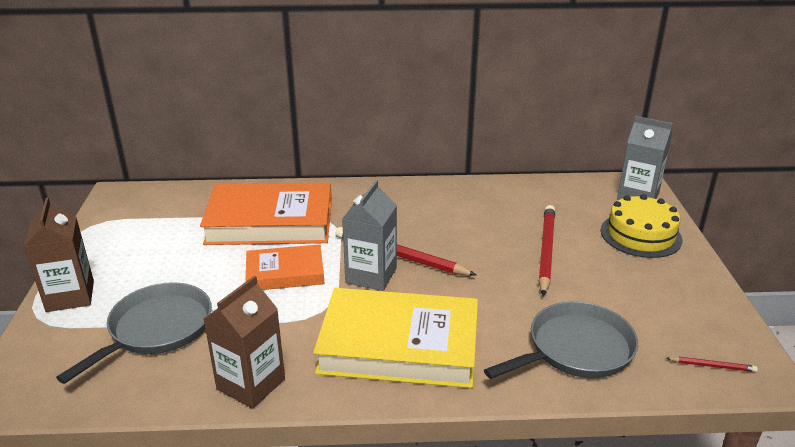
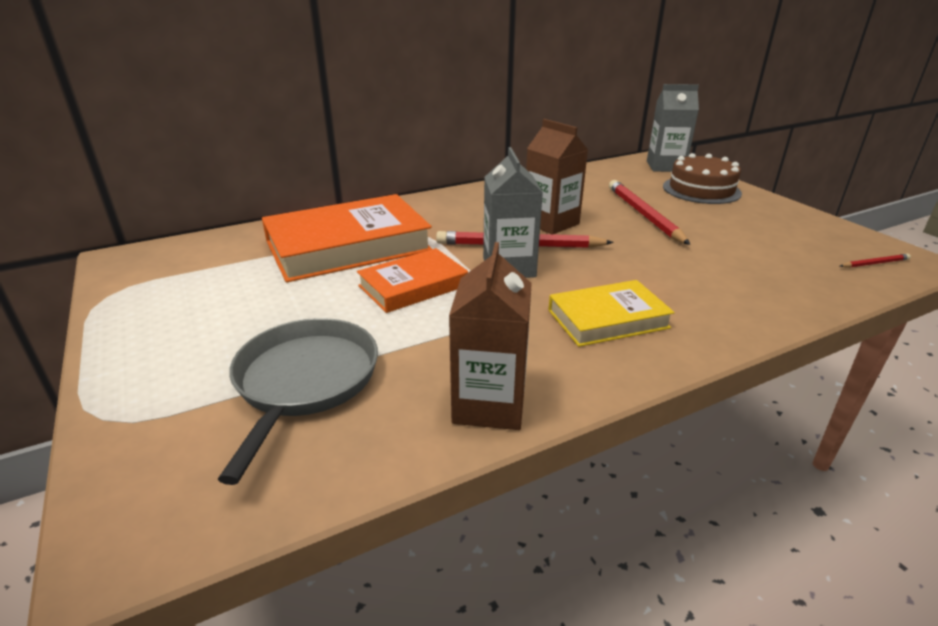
camera: 25 degrees left, 0 degrees up
brown carton [24,198,94,312] -> brown carton moved to [526,119,588,234]
yellow book [313,288,478,388] -> yellow book [548,280,675,347], size x0.57
grey pan [484,301,638,379] -> none
yellow cake [601,194,682,258] -> brown cake [663,153,742,204]

